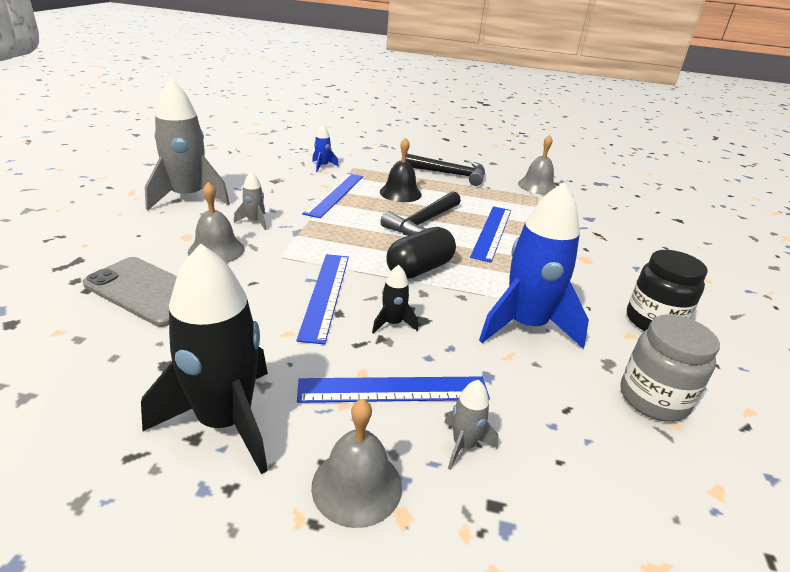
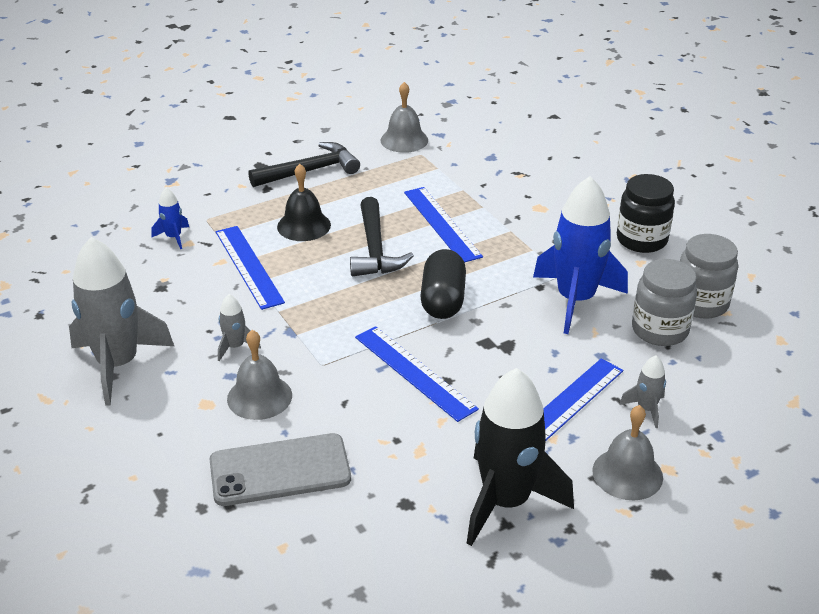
camera: 40 degrees left, 5 degrees up
black rocket [372,265,418,334] -> none
none -> grey jar [632,259,697,346]

